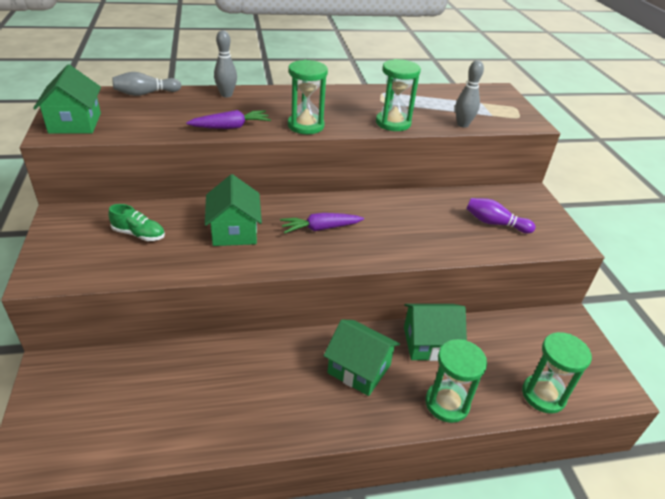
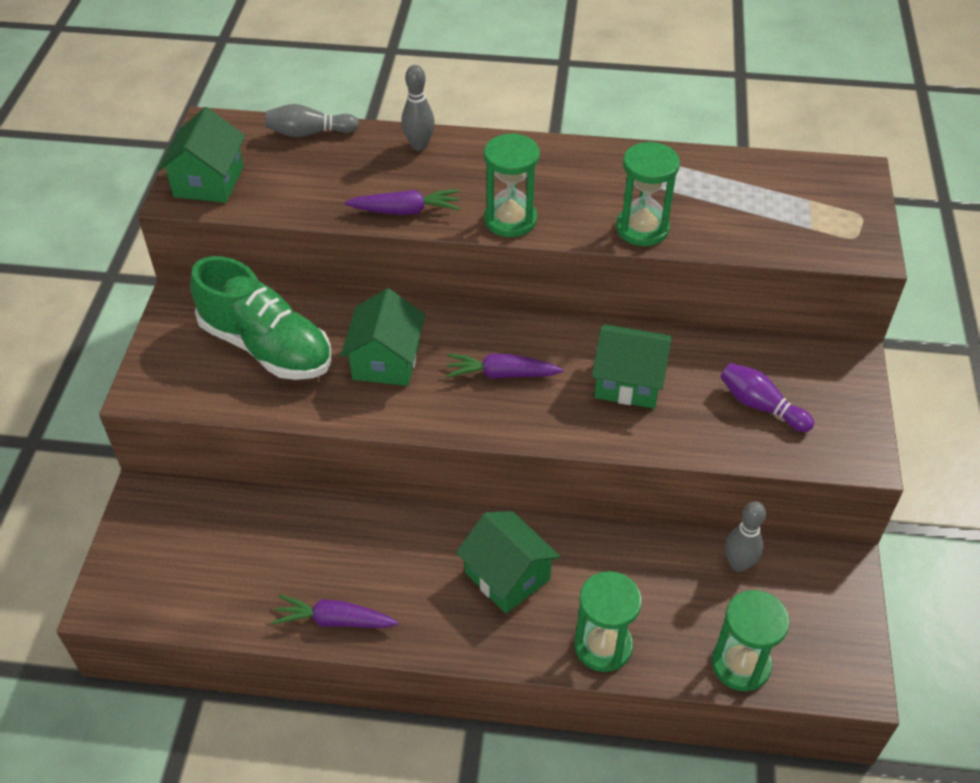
camera: 20 degrees right, 10 degrees up
green shoe [108,204,165,241] -> green shoe [190,256,331,380], size x2.16
green house [404,304,467,361] -> green house moved to [592,324,672,409]
grey bowling pin [455,60,484,128] -> grey bowling pin moved to [725,502,766,572]
none -> purple carrot [272,594,399,628]

